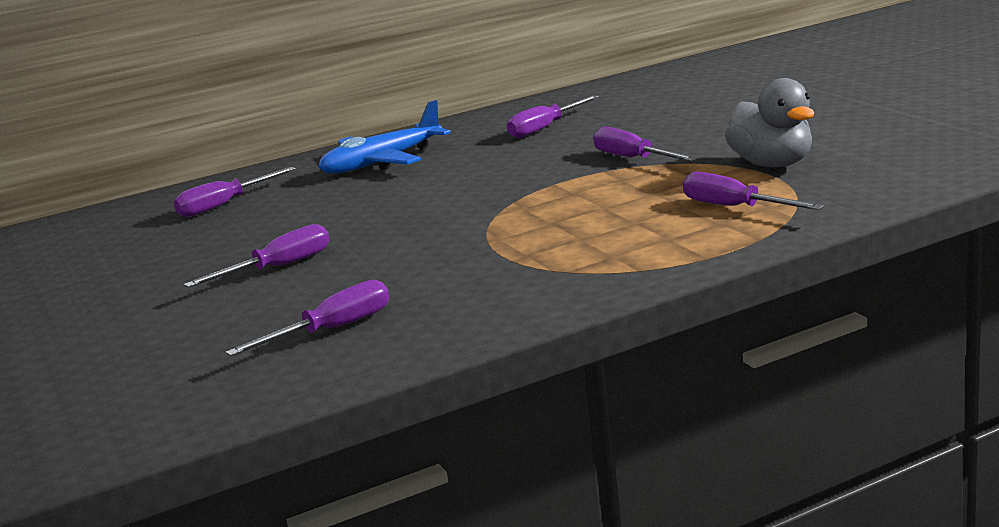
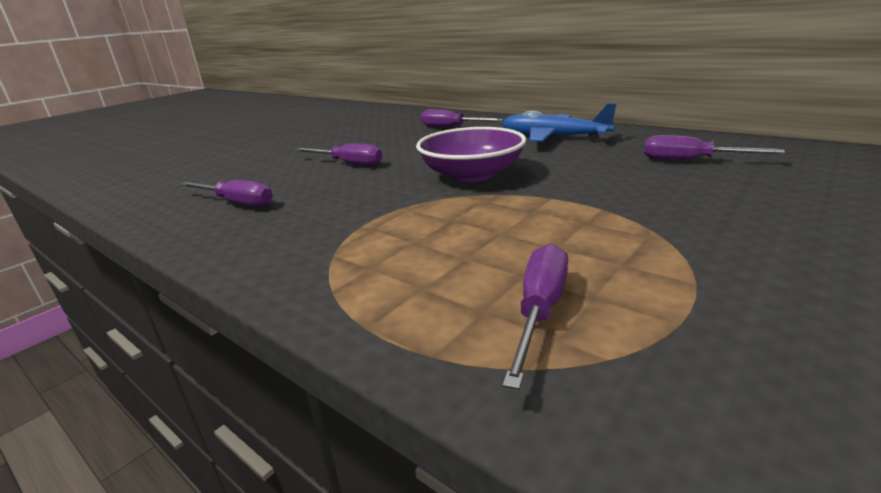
camera: 65 degrees right, 5 degrees up
purple screwdriver [593,127,698,162] -> none
grey duck [725,78,814,167] -> none
none -> purple bowl [416,127,526,182]

